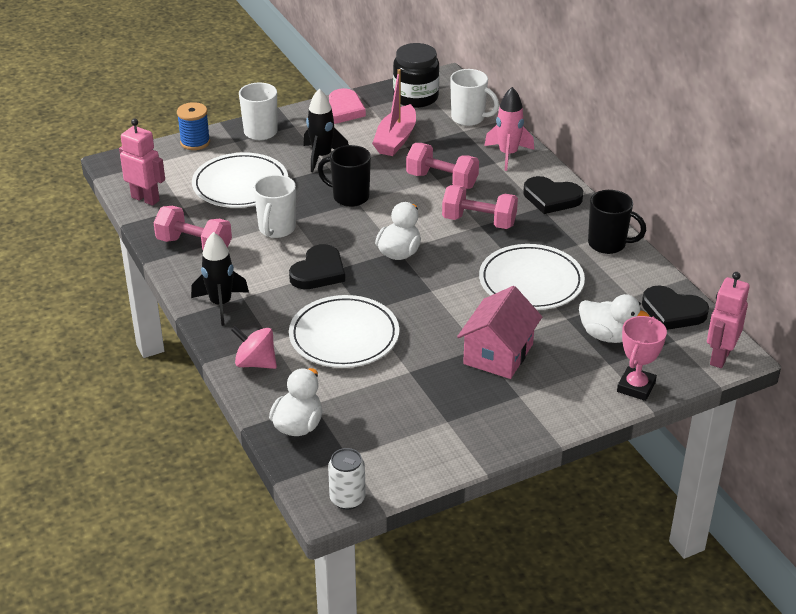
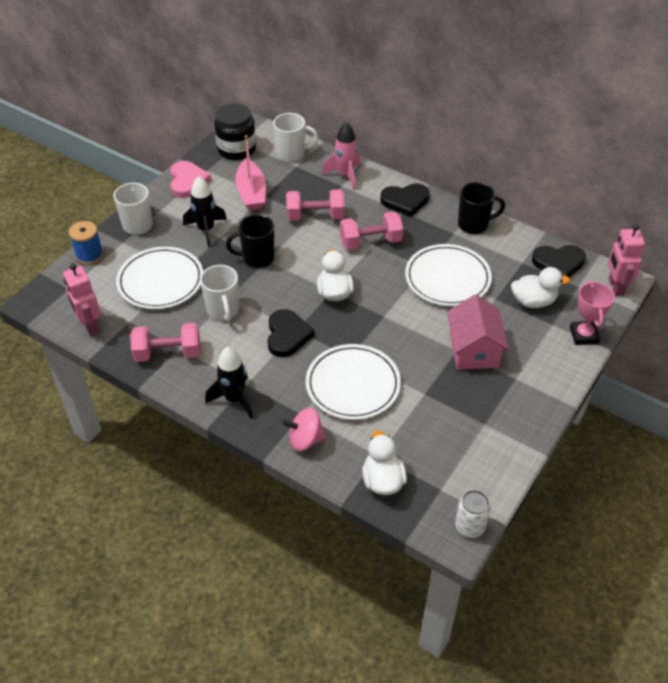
camera: 30 degrees left, 10 degrees up
pink robot [119,119,165,206] -> pink robot turned 120 degrees counterclockwise [63,263,101,336]

